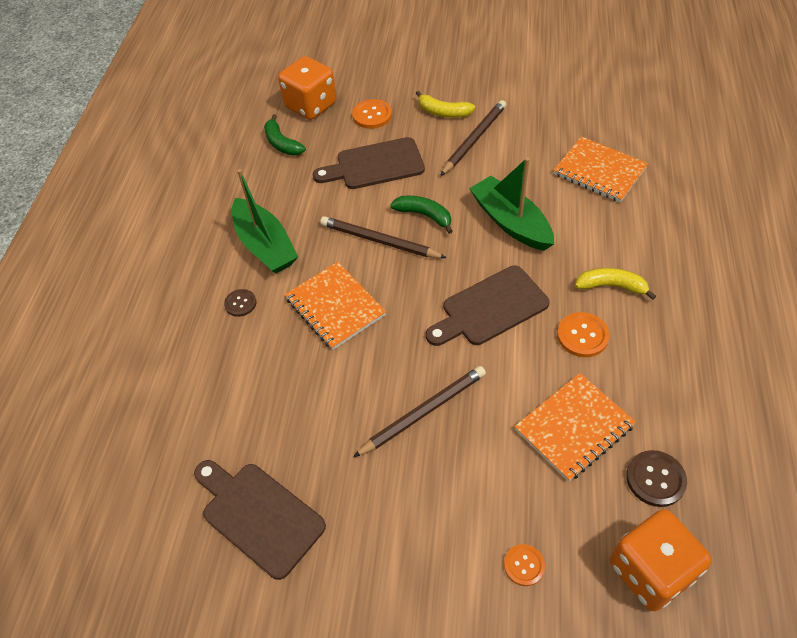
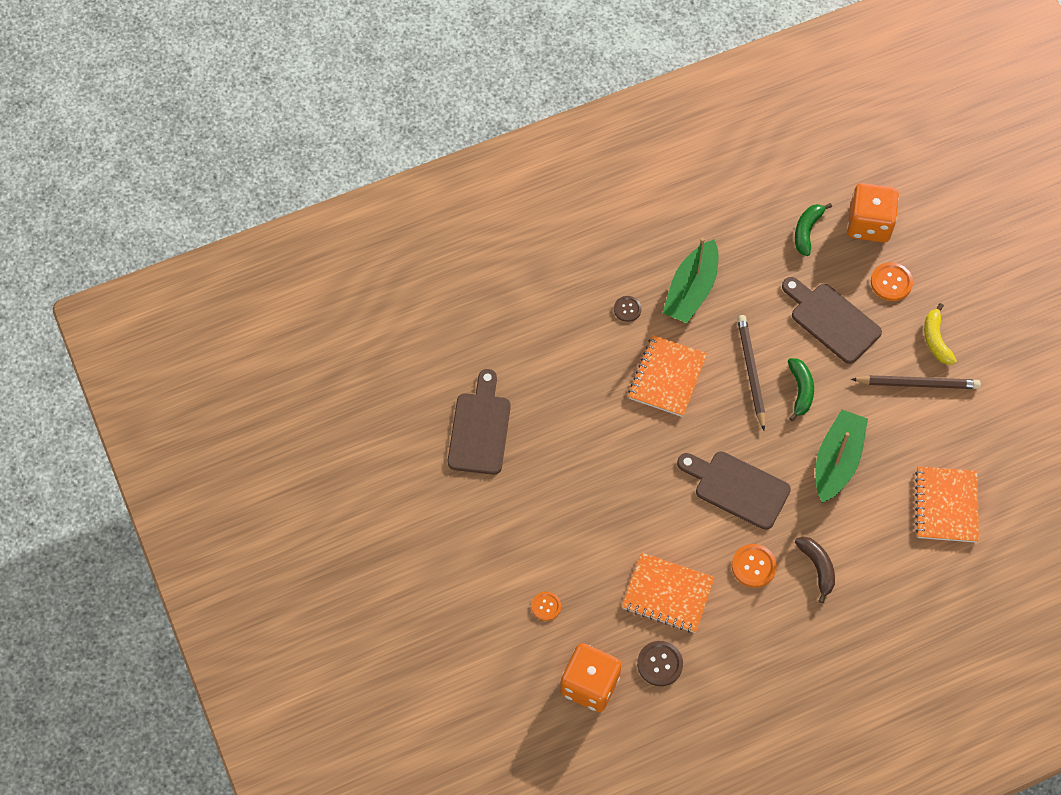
camera: 55 degrees right, 10 degrees up
brown pencil [353,366,486,457] -> none
yellow banana [575,268,656,300] -> brown banana [795,536,835,603]

